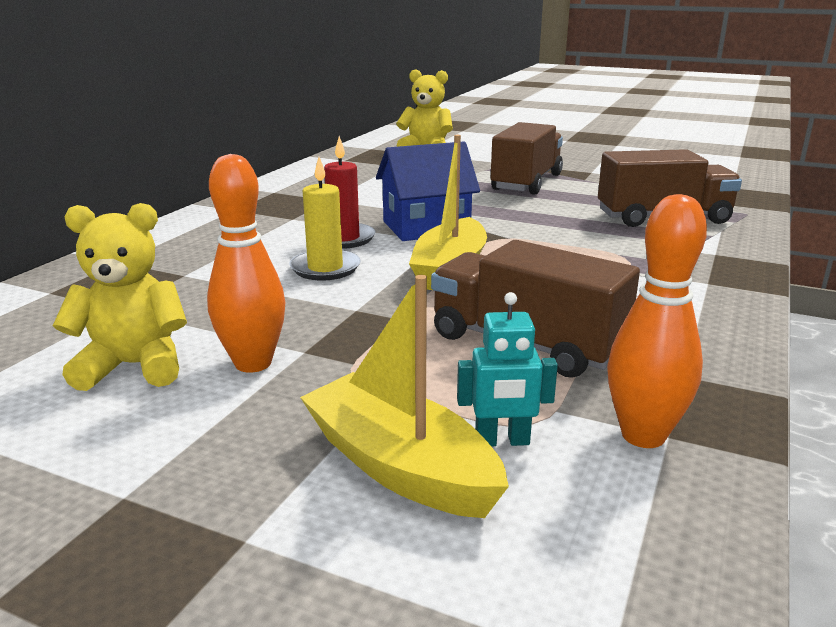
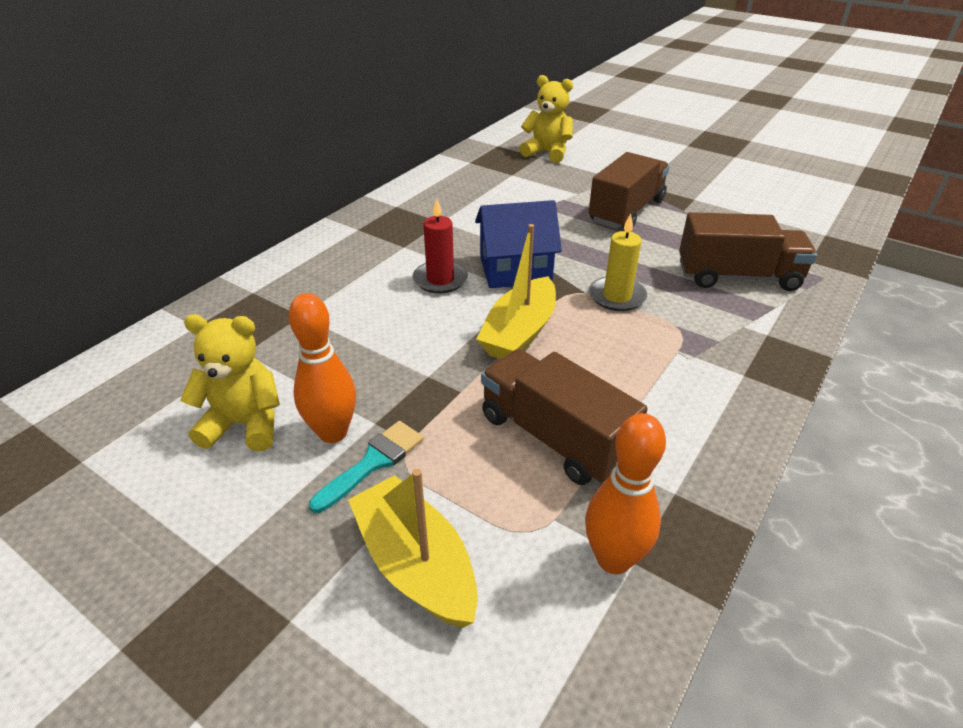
camera: 10 degrees right, 15 degrees up
yellow candle [289,157,361,280] -> yellow candle moved to [589,213,647,311]
turquoise robot [457,292,558,446] -> none
none -> turquoise brush [309,421,424,513]

